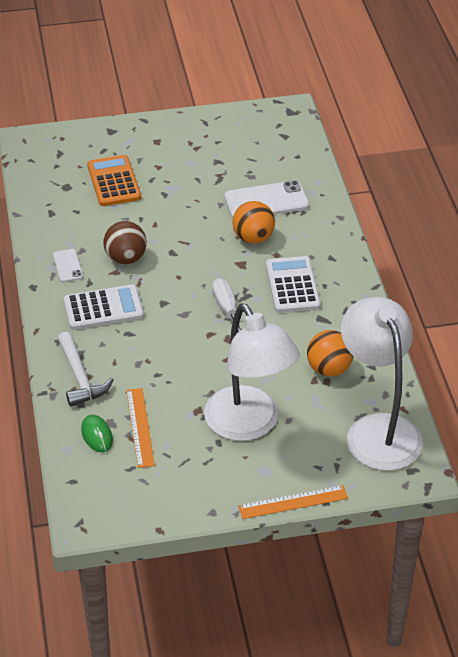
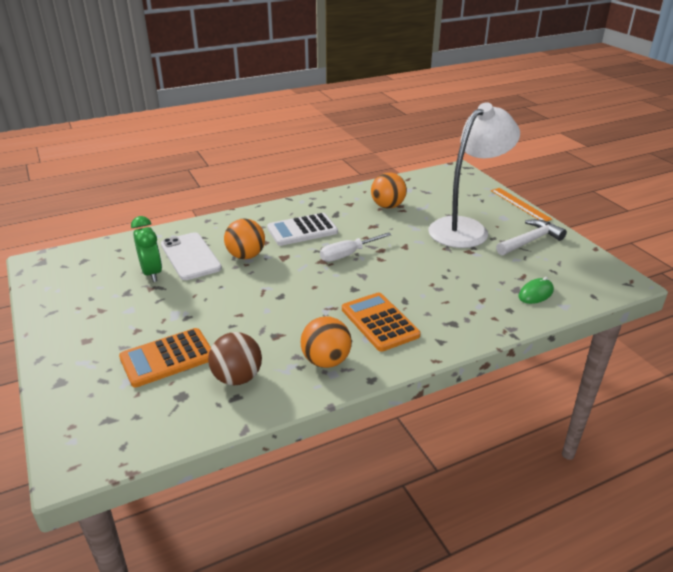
camera: 105 degrees left, 10 degrees down
white phone [53,249,83,282] -> orange ball [301,316,352,368]
white hammer [58,331,113,406] -> white hammer moved to [496,219,567,255]
white calculator [63,285,144,330] -> orange calculator [342,292,421,352]
brown ball [103,221,147,264] -> brown ball moved to [208,332,262,385]
orange ruler [126,388,155,468] -> none
white lamp [341,297,423,471] -> none
none -> green clock [131,216,162,282]

